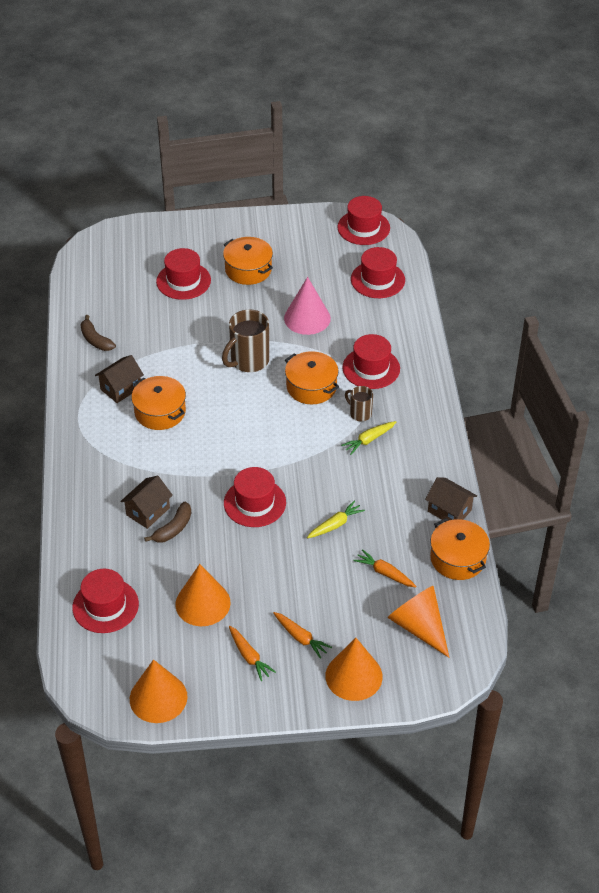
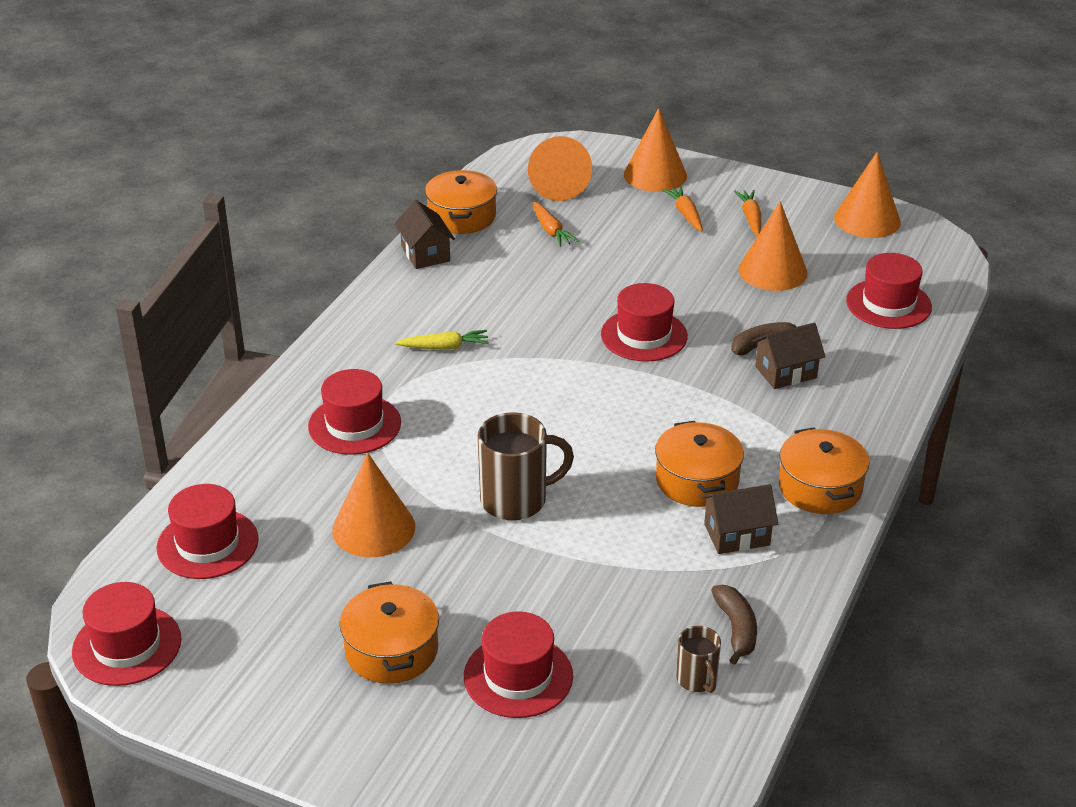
camera: 150 degrees left, 10 degrees down
pink cone [284,277,331,335] -> orange cone [332,453,415,557]
orange pot [285,351,339,404] -> orange pot moved to [779,427,869,514]
yellow carrot [307,500,365,538] -> none
brown mug [345,386,373,421] -> brown mug moved to [676,626,721,693]

